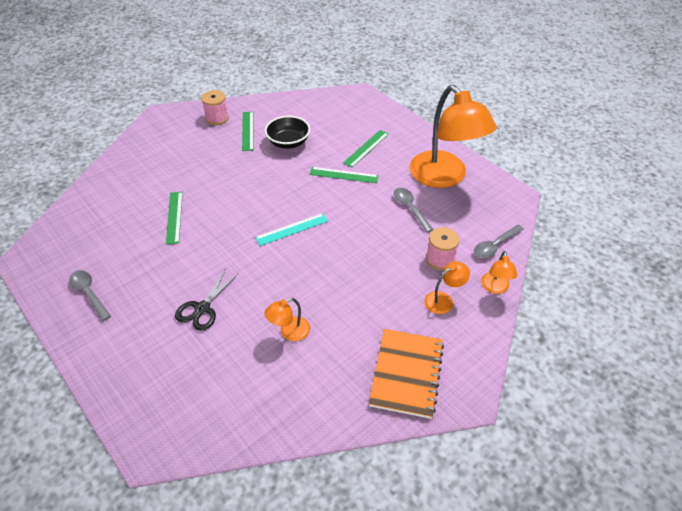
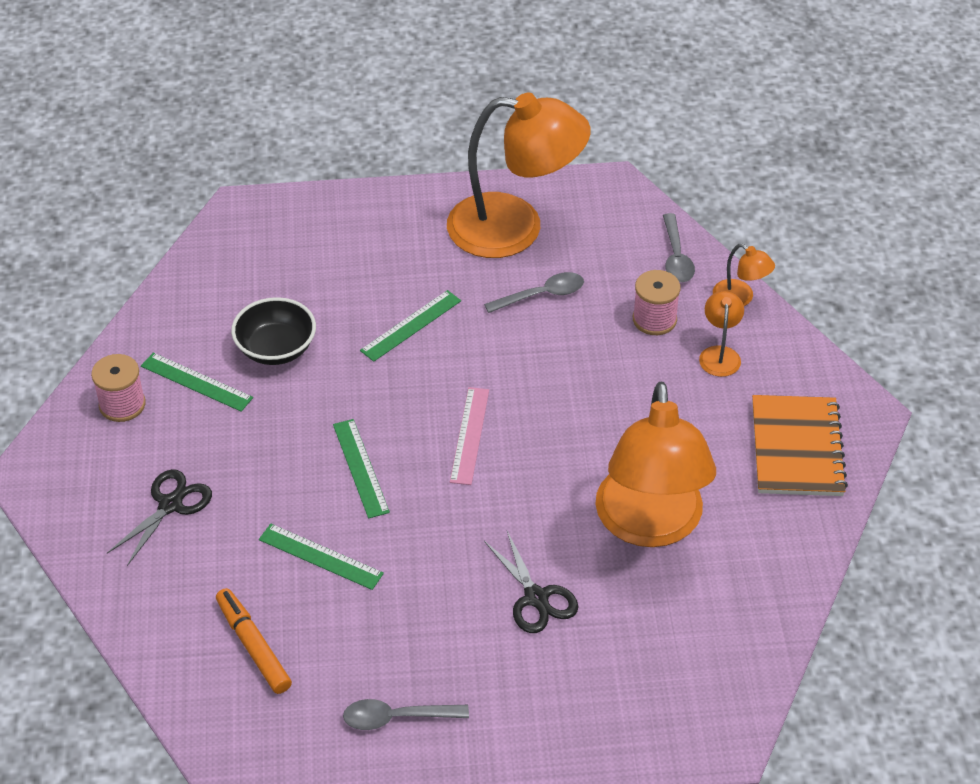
camera: 55 degrees left, 0 degrees up
turquoise ruler [255,213,328,246] -> pink ruler [450,387,489,485]
orange lamp [265,298,310,341] -> orange lamp [595,381,716,547], size x2.40
green ruler [343,130,389,168] -> green ruler moved to [333,419,390,518]
orange notebook [369,329,444,419] -> orange notebook turned 45 degrees clockwise [752,395,848,496]
grey spoon [394,188,433,233] -> grey spoon turned 150 degrees clockwise [484,272,584,313]
none -> black scissors [107,469,212,566]
none -> orange marker [216,588,292,694]

